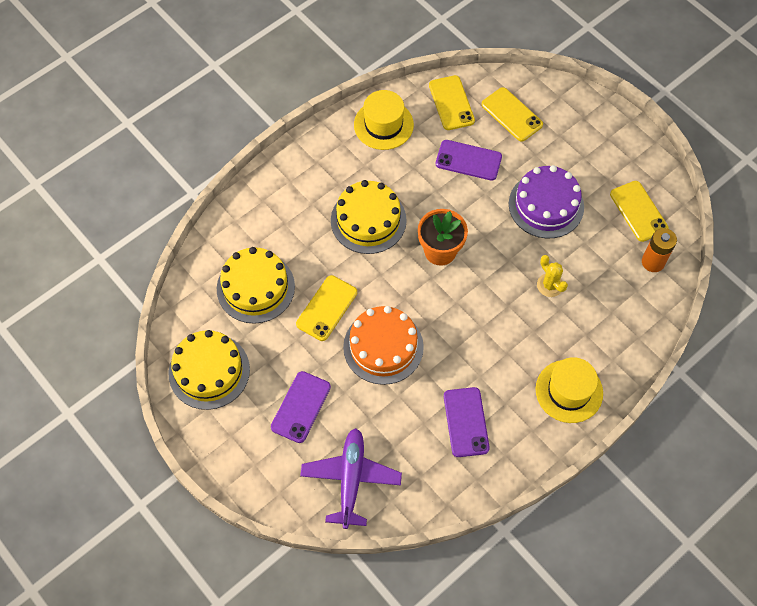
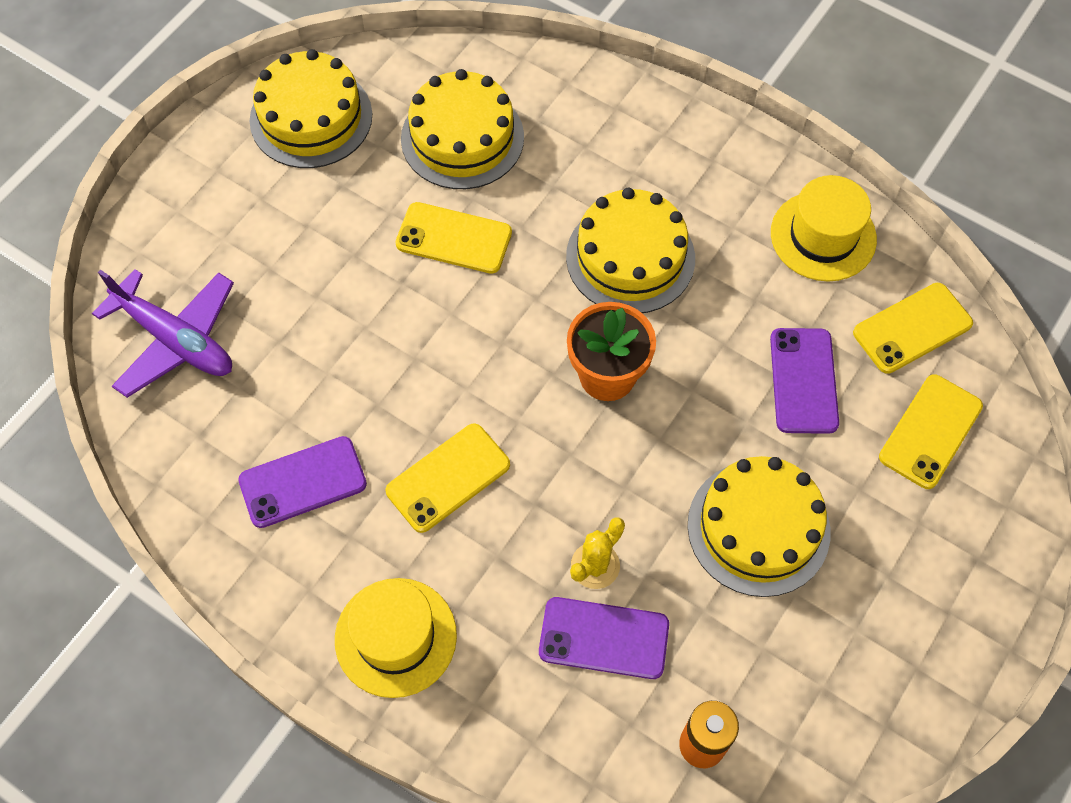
camera: 75 degrees right, 0 degrees up
purple phone [271,371,331,443] -> purple phone moved to [539,597,669,679]
purple plane [300,428,402,529] -> purple plane turned 45 degrees clockwise [92,269,234,398]
orange cake [343,306,424,385] -> none
purple cake [509,165,584,238] -> yellow cake [688,456,831,597]
yellow phone [610,181,668,242] -> yellow phone moved to [386,423,510,533]

